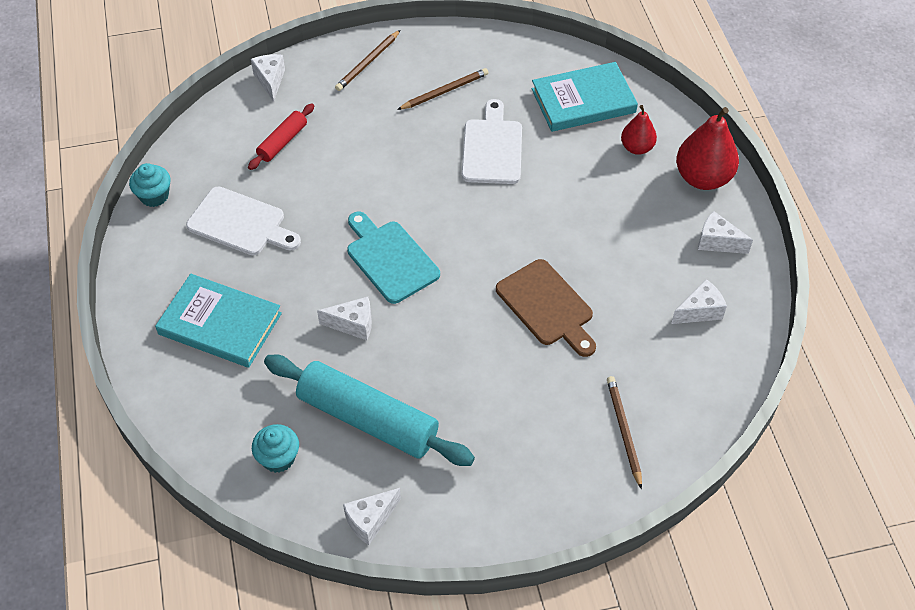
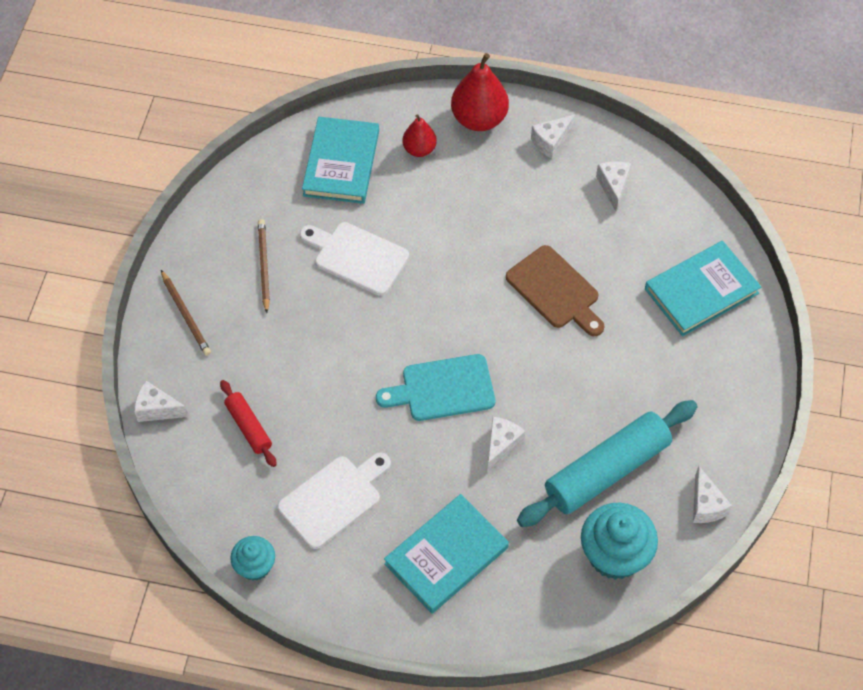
camera: 65 degrees left, 5 degrees up
turquoise cupcake [252,424,299,473] -> turquoise cupcake [581,503,658,580], size x1.71
brown cutting board [496,259,596,357] -> brown cutting board turned 60 degrees clockwise [506,245,605,336]
brown pencil [607,376,642,489] -> turquoise book [645,241,761,336]

